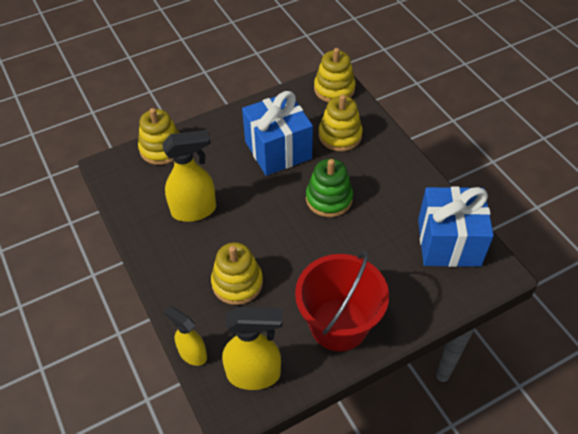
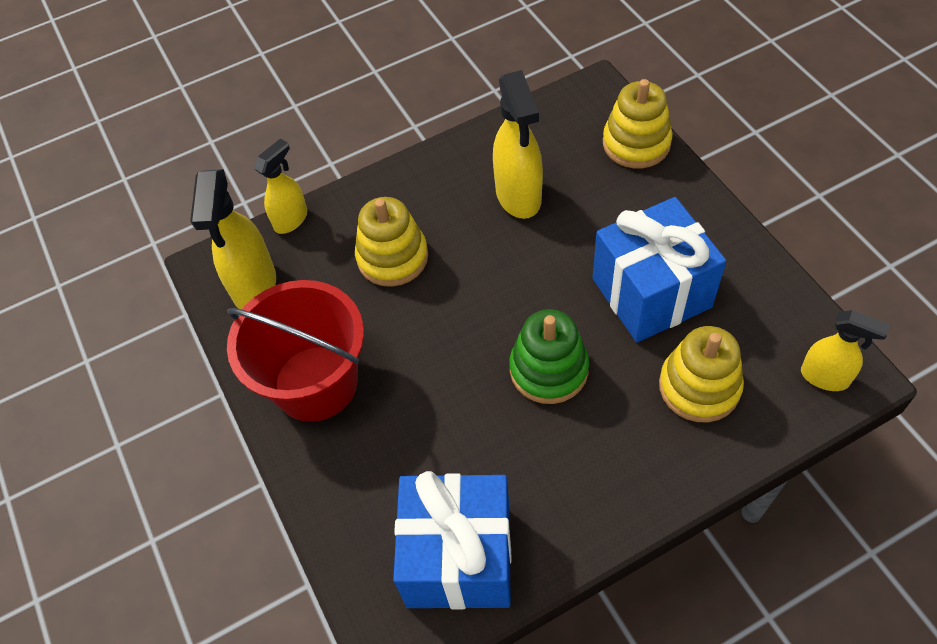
camera: 95 degrees right, 5 degrees up
yellow stacking toy [314,48,356,102] -> yellow spray bottle [801,310,890,391]

